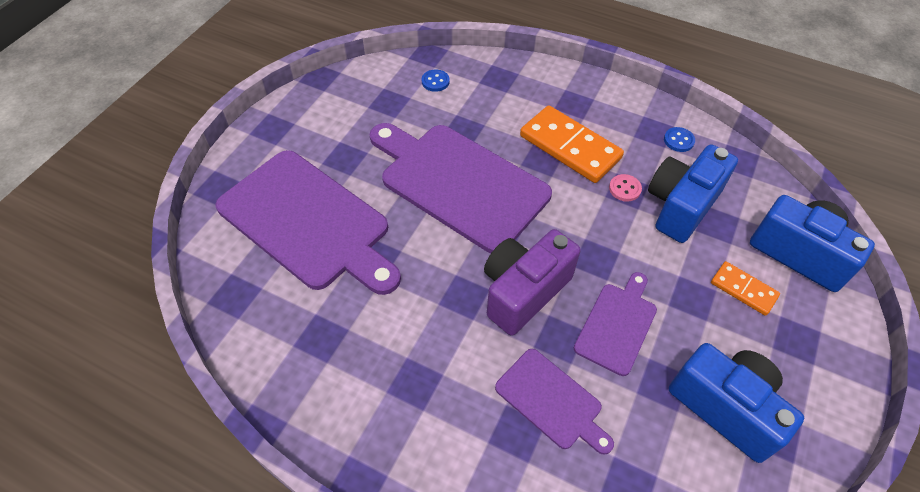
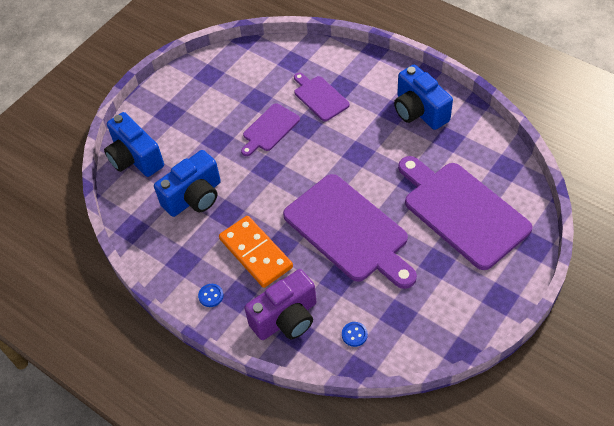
camera: 165 degrees left, 0 degrees up
purple camera [484,229,581,336] -> purple camera moved to [244,269,316,340]
pink button [609,174,642,202] -> none
blue button [664,127,695,152] -> blue button moved to [198,284,223,307]
blue camera [669,343,804,463] -> blue camera moved to [394,65,453,130]
orange domino [711,261,780,316] -> none

